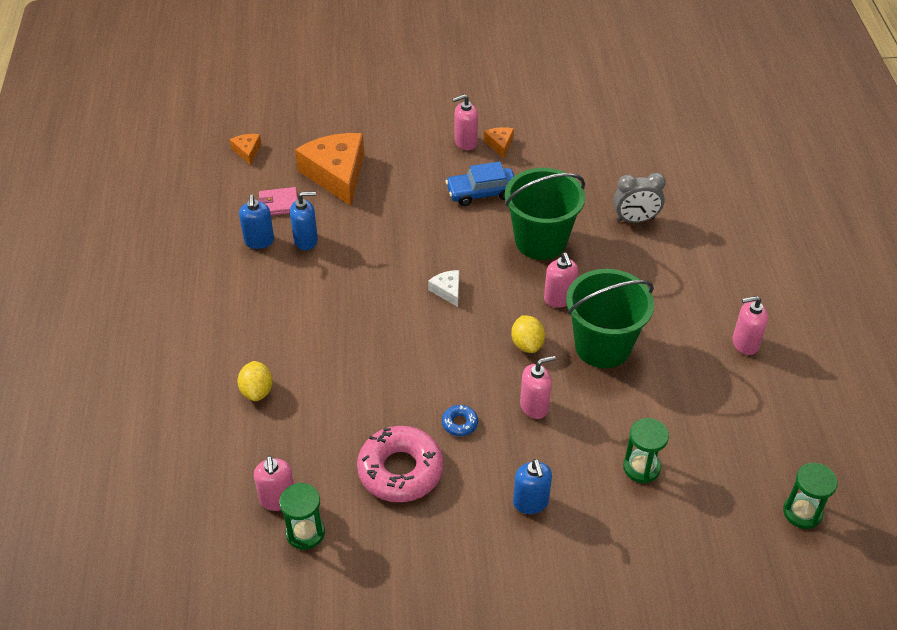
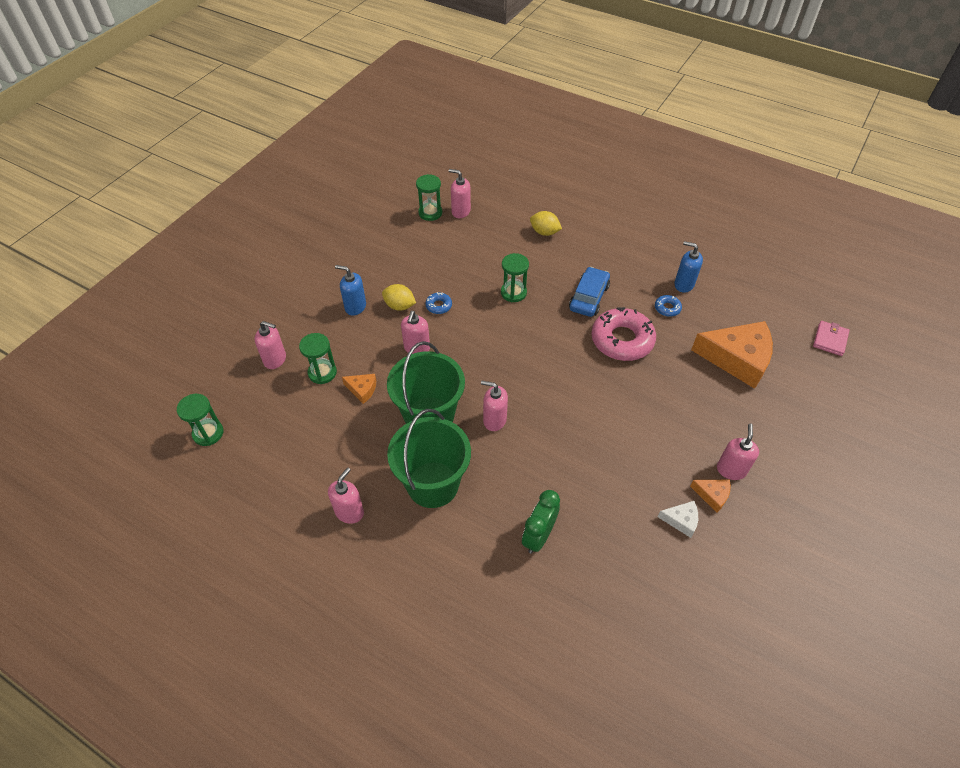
camera: 125 degrees right, 5 degrees up
orange cheese [230,134,262,165] -> orange cheese moved to [342,374,376,404]
pink wallet [258,187,298,216] -> pink wallet moved to [813,321,850,356]
blue soap dispenser [290,192,318,250] -> blue donut [655,295,682,317]
pink donut [357,426,443,502] -> pink donut moved to [591,307,656,361]
white cheese [428,270,459,307] -> white cheese moved to [658,501,698,538]
blue car [446,162,514,206] -> blue car moved to [569,267,610,317]
green bucket [505,168,585,260] -> green bucket moved to [387,409,471,508]
yellow lemon [511,315,545,353] -> yellow lemon moved to [382,284,416,311]
grey clock [613,173,666,223] -> green clock [522,490,560,554]
none -> pink soap dispenser [255,321,286,369]
none -> green hourglass [501,253,529,302]

